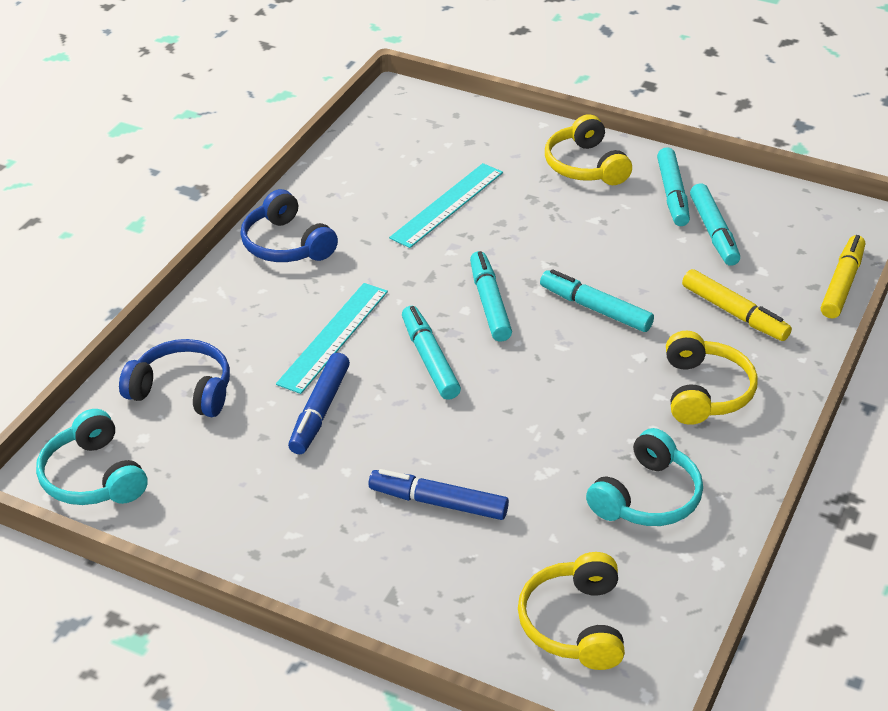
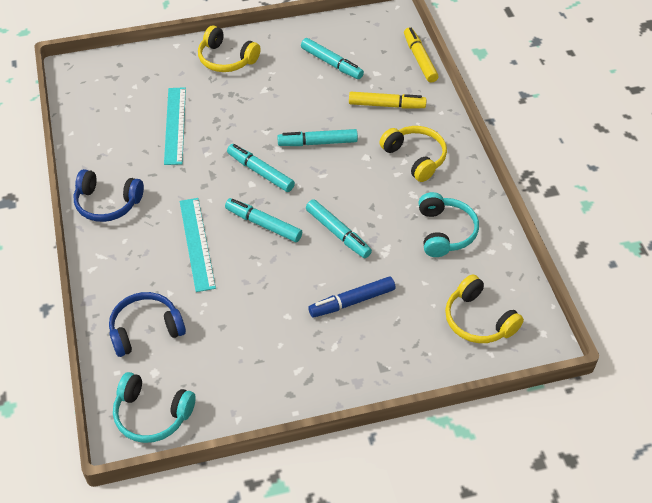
camera: 40 degrees left, 10 degrees up
blue marker [288,353,350,454] -> none
turquoise marker [657,147,690,226] -> turquoise marker moved to [306,199,372,258]

